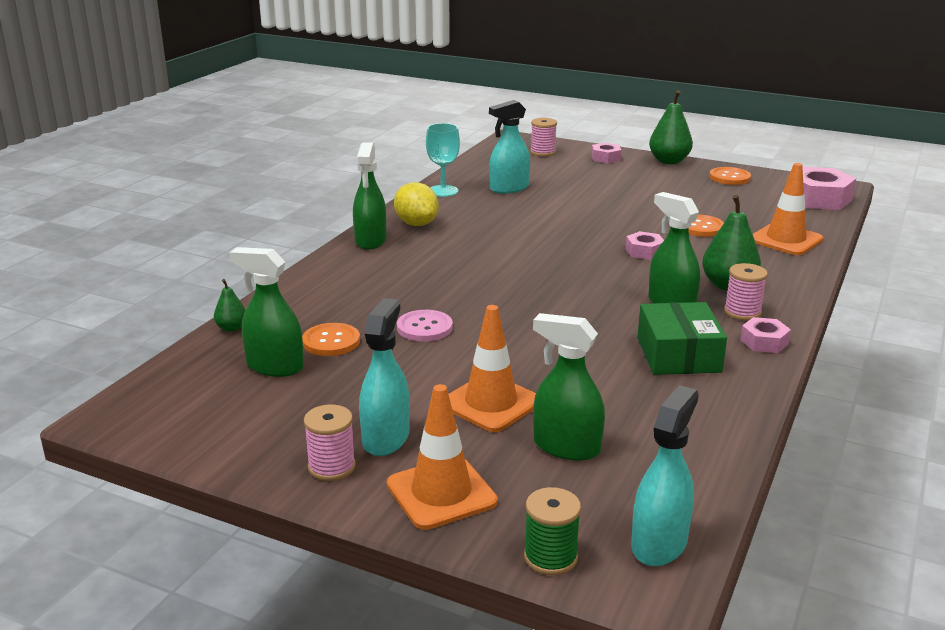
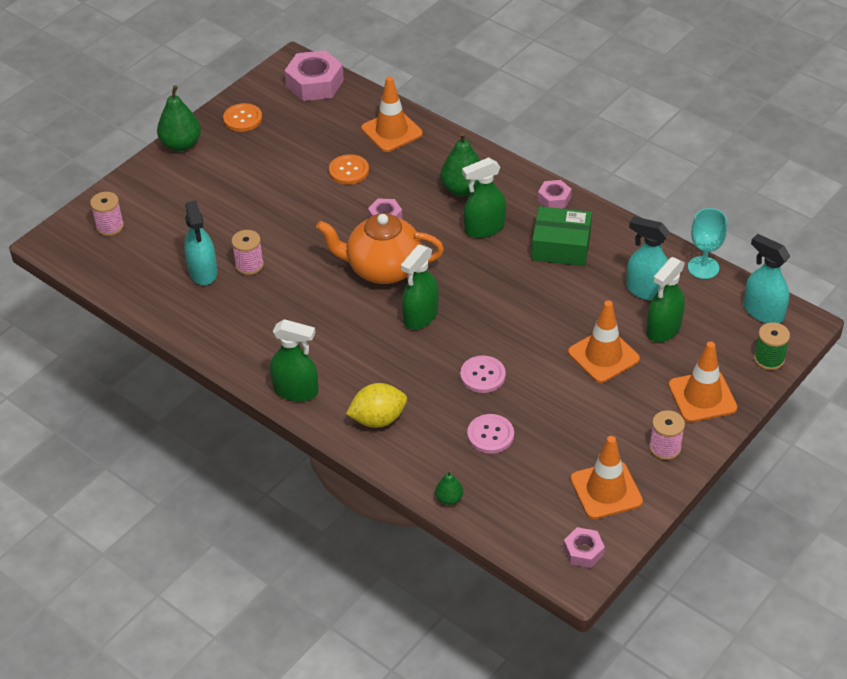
camera: 75 degrees left, 20 degrees up
green spray bottle [229,247,304,377] -> green spray bottle moved to [401,245,439,329]
orange button [302,323,360,356] -> pink button [467,414,514,454]
turquoise spray bottle [359,298,410,456] -> turquoise spray bottle moved to [626,216,670,301]
yellow lemon [394,182,439,226] -> yellow lemon moved to [346,383,407,428]
turquoise goblet [426,123,460,197] -> turquoise goblet moved to [688,208,727,279]
pink nut [592,143,621,163] -> pink nut moved to [563,527,605,568]
pink spool [724,263,768,320] -> pink spool moved to [231,230,264,275]
none -> orange teapot [316,213,444,284]
none -> orange traffic cone [570,436,643,519]

